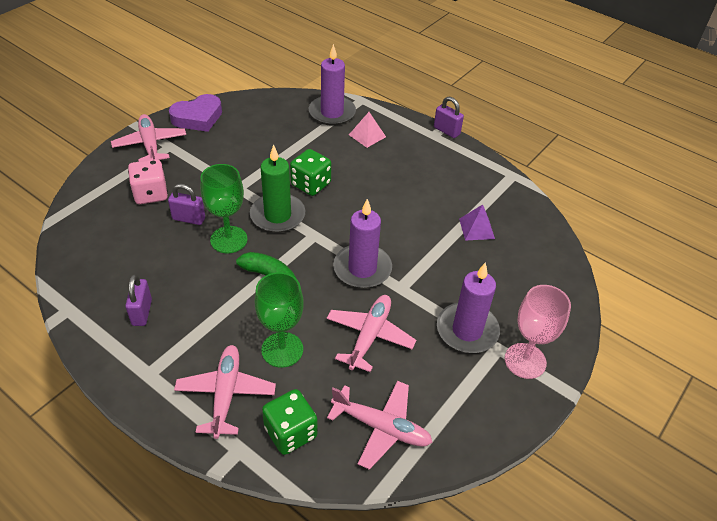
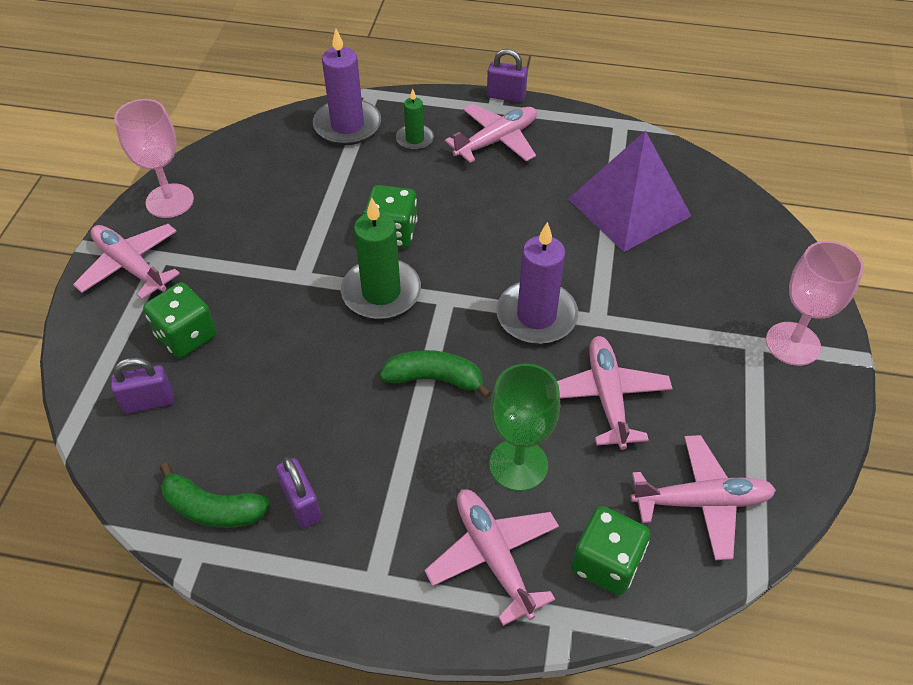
camera: 25 degrees left, 5 degrees up
pink dice [128,159,168,204] -> green dice [143,283,217,358]
purple padlock [168,184,205,225] -> purple padlock moved to [111,358,174,414]
purple heart [169,94,222,132] -> pink goblet [114,99,194,218]
green goblet [200,164,248,253] -> none
pink pyramid [349,112,386,148] -> green candle [396,89,434,150]
purple candle [437,262,500,353] -> none
purple pyramid [459,204,495,240] -> purple pyramid [568,131,691,252], size x2.16
none -> green banana [160,463,270,528]
none -> pink plane [445,104,537,163]

